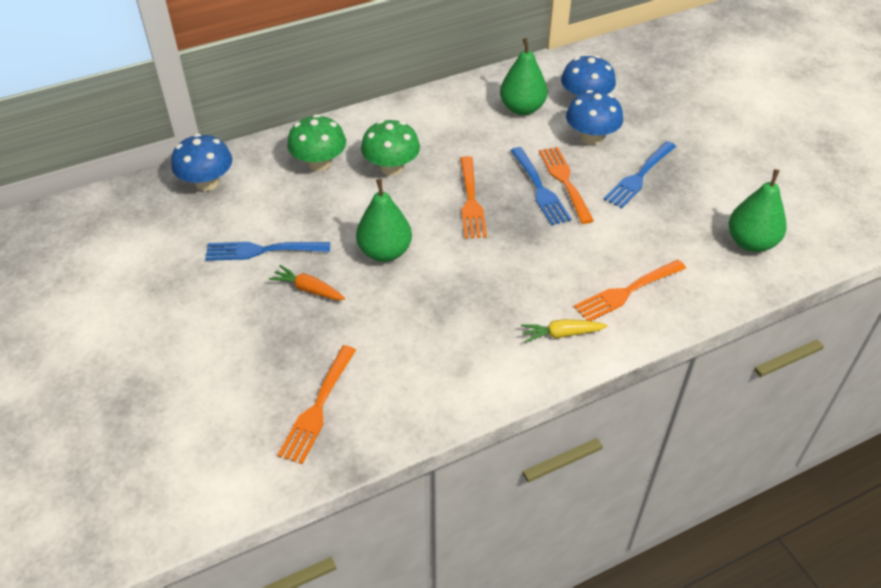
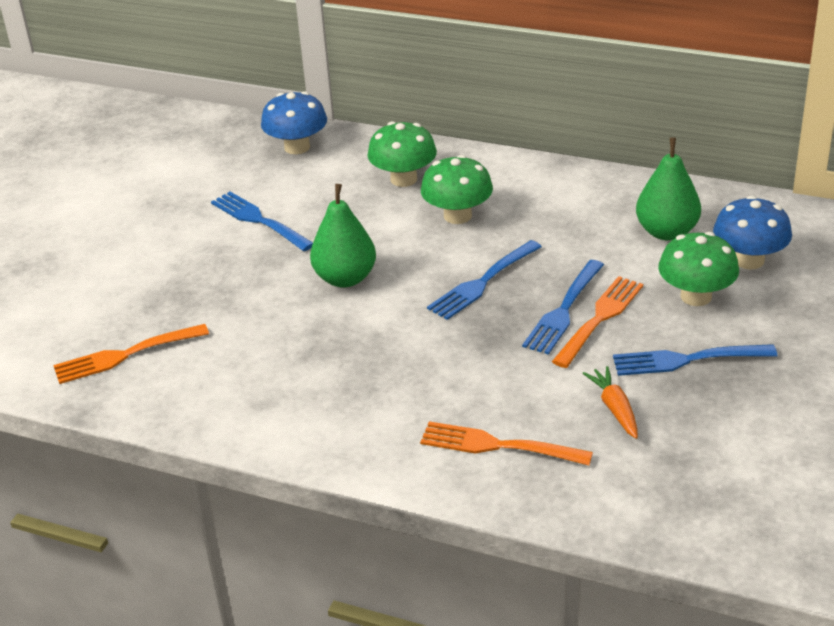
camera: 50 degrees right, 10 degrees down
orange carrot [269,265,345,300] -> orange carrot moved to [582,366,638,439]
orange fork [460,156,487,239] -> blue fork [427,240,542,320]
yellow carrot [521,319,607,343] -> none
blue mushroom [566,90,623,145] -> green mushroom [658,232,739,306]
green pear [729,169,787,252] -> none

